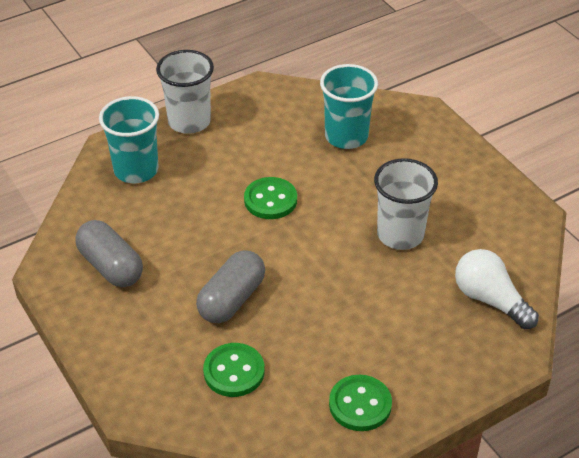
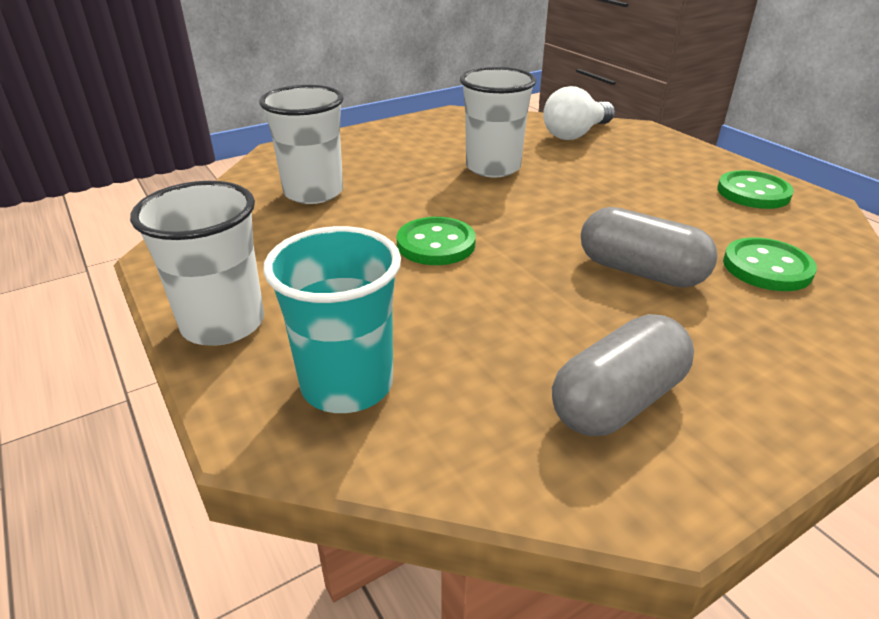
camera: 90 degrees left, 10 degrees down
turquoise cup [320,64,378,149] -> white cup [259,85,344,204]

